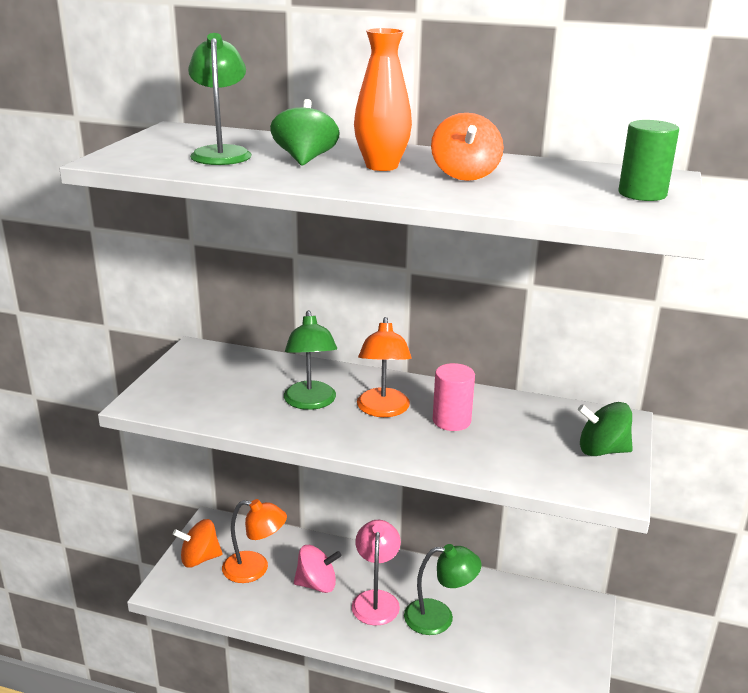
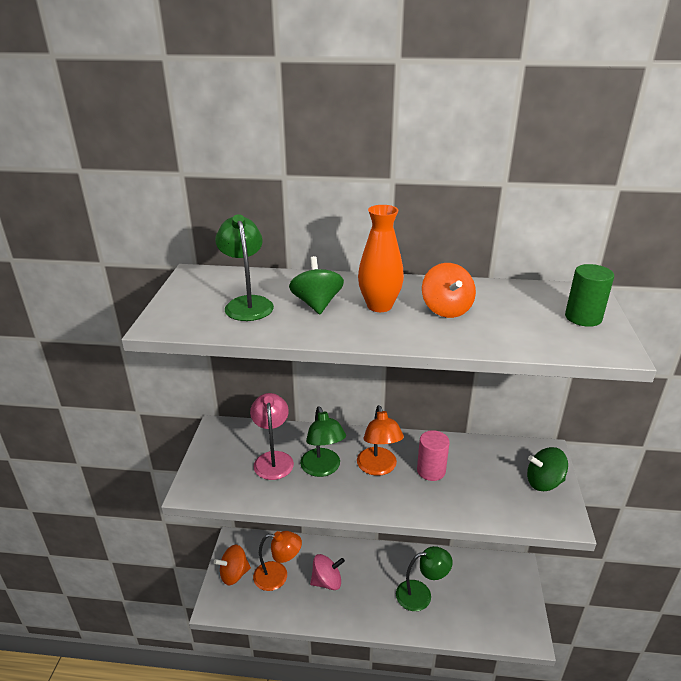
camera: 10 degrees left, 5 degrees up
pink lamp [352,520,401,626] -> pink lamp moved to [250,393,294,480]

